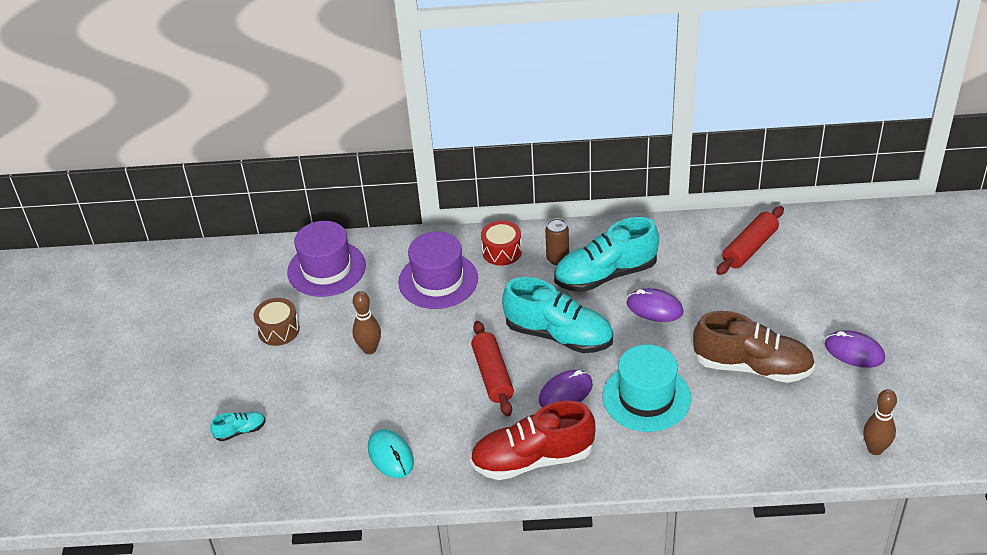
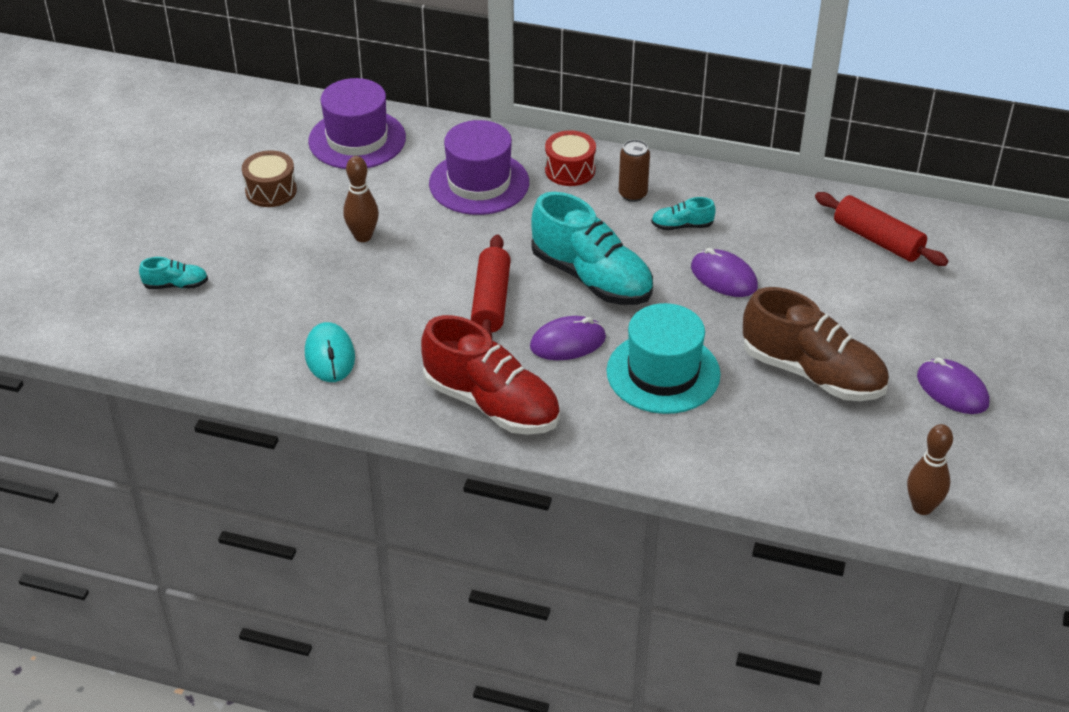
camera: 15 degrees right, 0 degrees up
red shoe [470,401,596,480] -> red shoe turned 150 degrees counterclockwise [421,315,560,435]
turquoise shoe [554,217,659,292] -> turquoise shoe [651,197,716,230], size x0.44
red rolling pin [716,206,784,275] -> red rolling pin turned 75 degrees clockwise [815,192,948,266]

